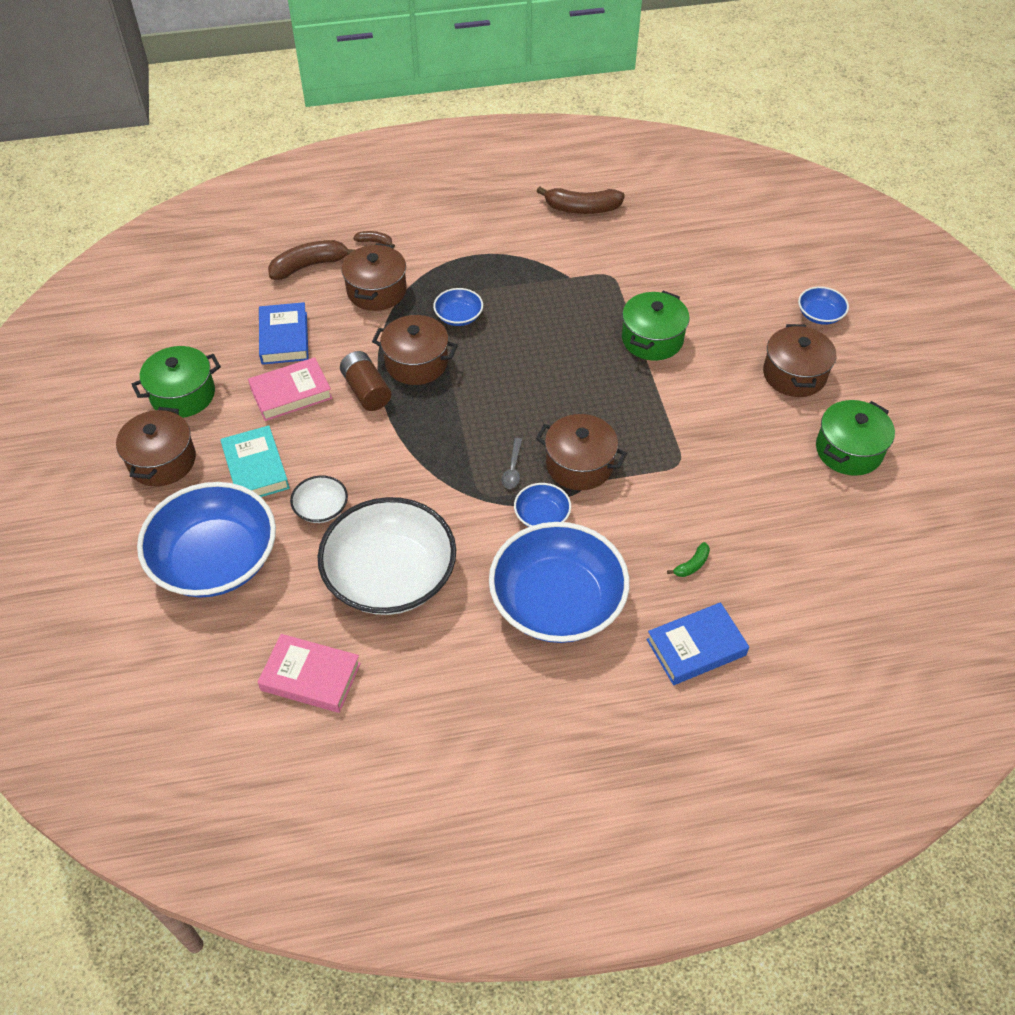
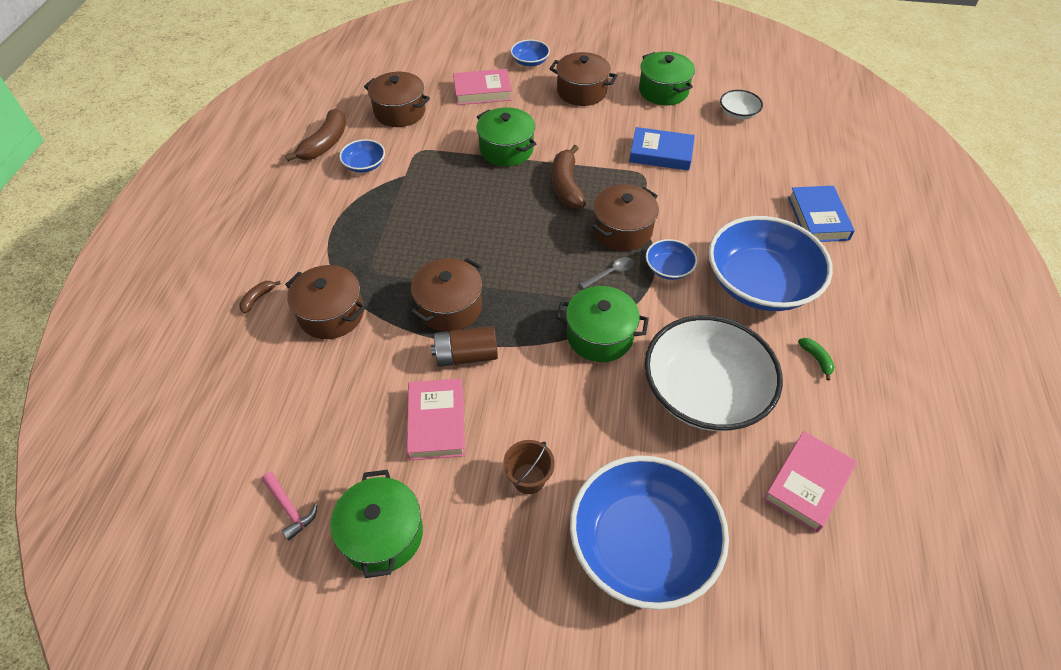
camera: 70 degrees left, 0 degrees up
brown pot [116,407,196,486] -> brown pot moved to [364,72,430,127]
turquoise book [220,425,290,497] -> brown bucket [503,440,555,494]
blue book [259,302,309,365] -> blue book moved to [629,127,695,171]
brown banana [268,240,354,280] -> brown banana moved to [552,145,586,209]
white bowl [290,476,348,523] -> white bowl moved to [720,90,763,120]
blue bowl [433,288,483,326] -> blue bowl moved to [339,139,385,173]
grey spoon [502,438,522,489] -> grey spoon turned 60 degrees counterclockwise [580,257,634,289]
green banana [667,542,710,577] -> green banana moved to [798,338,835,381]
none -> pink hammer [262,472,317,541]
none -> pink book [453,69,512,105]
none -> green pot [556,286,649,362]

